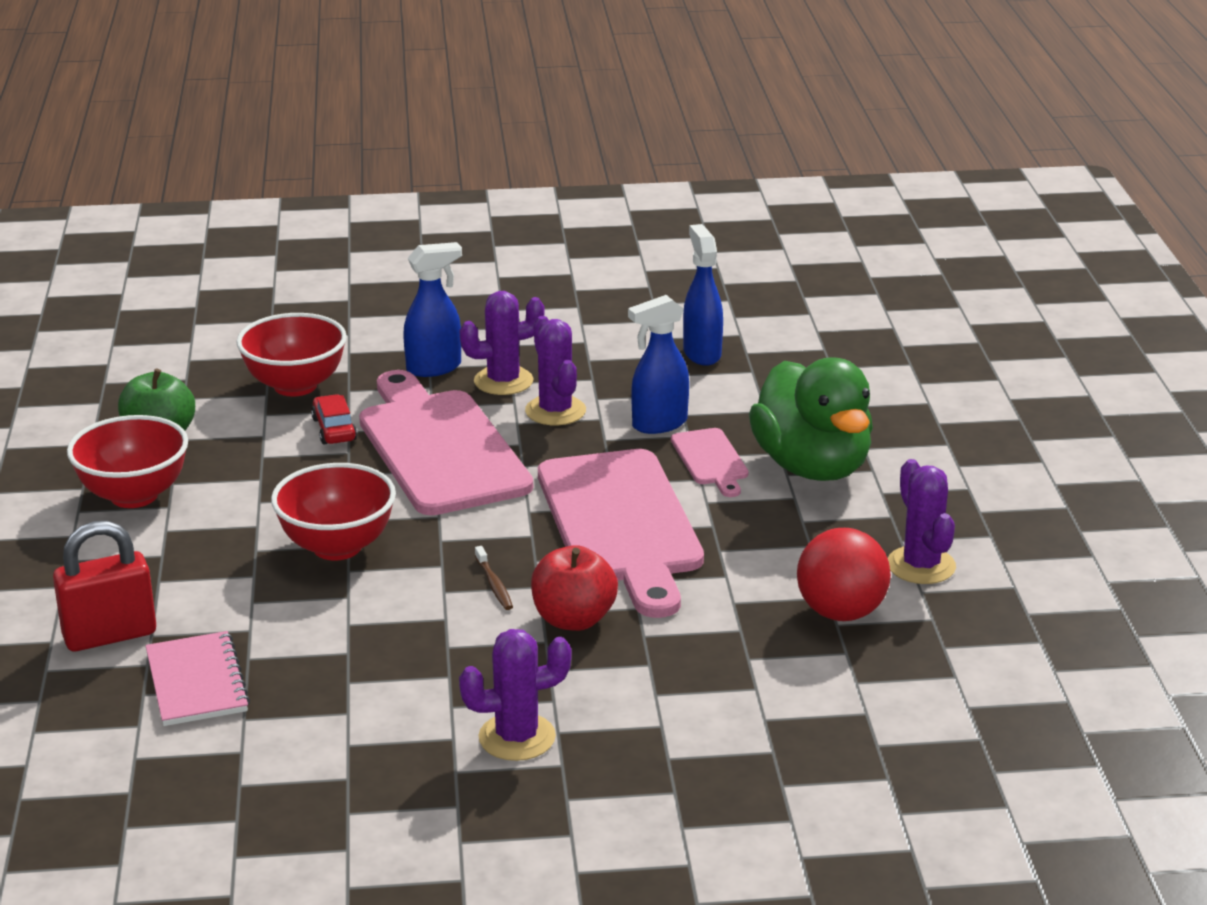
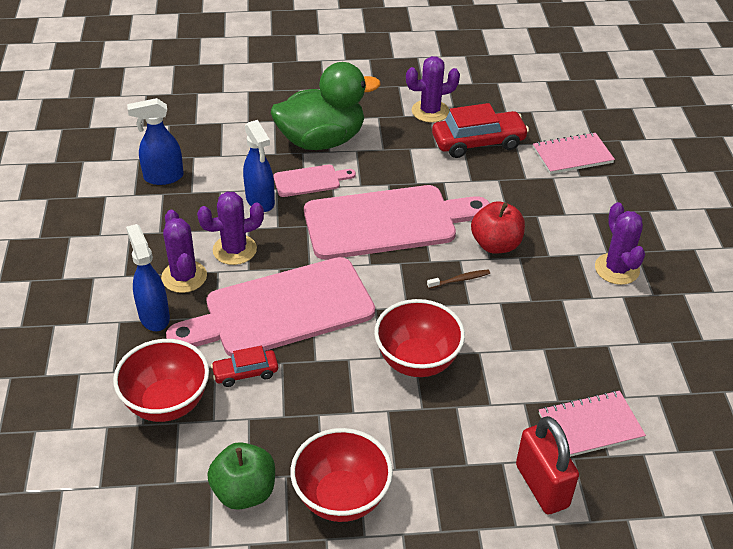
camera: 90 degrees left, 15 degrees up
red ball [797,528,891,621] -> red car [432,103,529,158]
none -> pink notebook [533,132,615,174]

